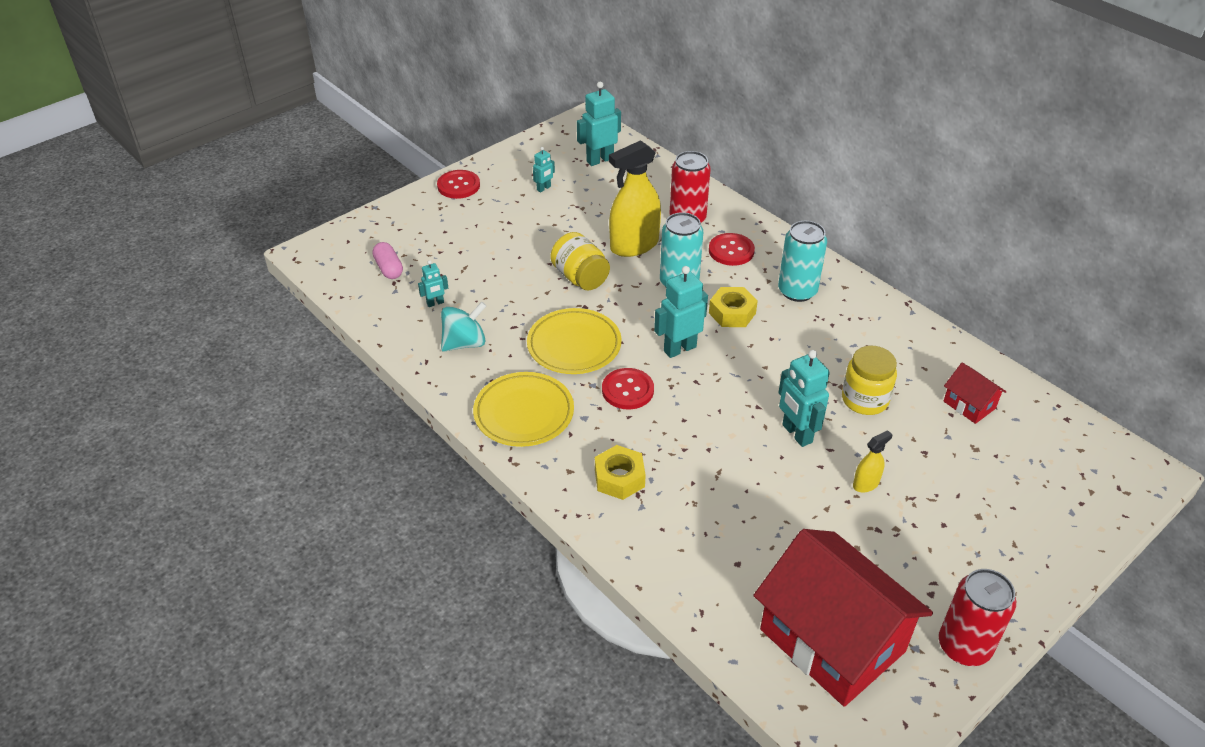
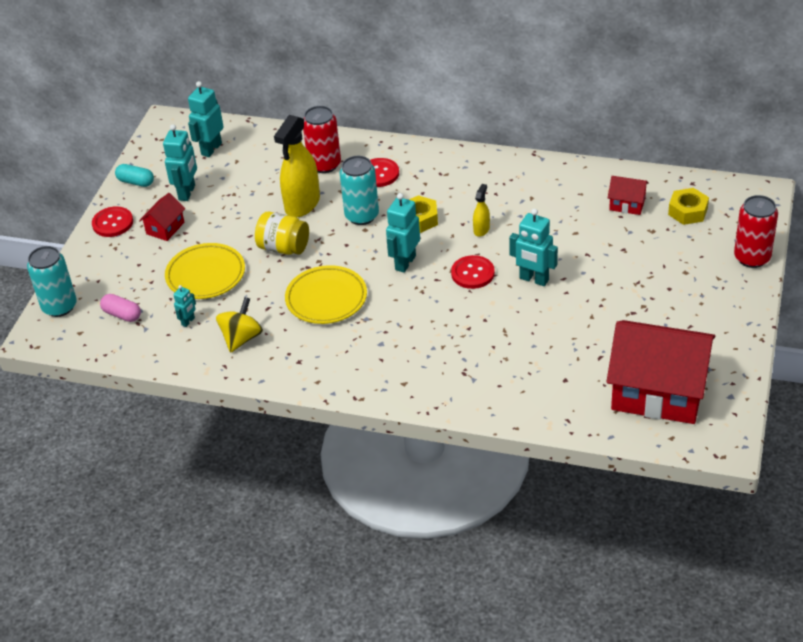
camera: 30 degrees left, 0 degrees up
turquoise spinning top [441,302,486,352] -> yellow spinning top [216,297,263,353]
yellow plate [473,372,574,447] -> yellow plate moved to [165,243,245,299]
turquoise robot [533,147,555,192] -> turquoise robot [163,124,197,201], size x1.86
yellow nut [595,445,646,500] -> yellow nut moved to [668,188,709,225]
red button [602,368,654,409] -> red button moved to [451,255,495,289]
turquoise can [778,221,827,302] -> turquoise can moved to [27,246,77,317]
yellow jar [842,346,897,415] -> none
yellow spray bottle [853,430,892,493] -> yellow spray bottle moved to [473,184,490,237]
red can [939,569,1016,666] -> red can moved to [734,195,778,268]
none -> turquoise capsule [115,164,154,187]
none -> red house [139,193,185,241]

